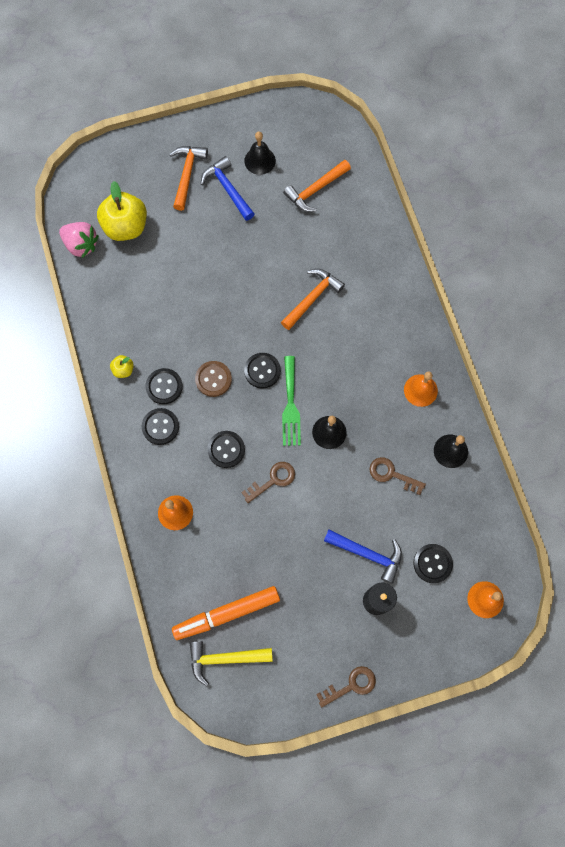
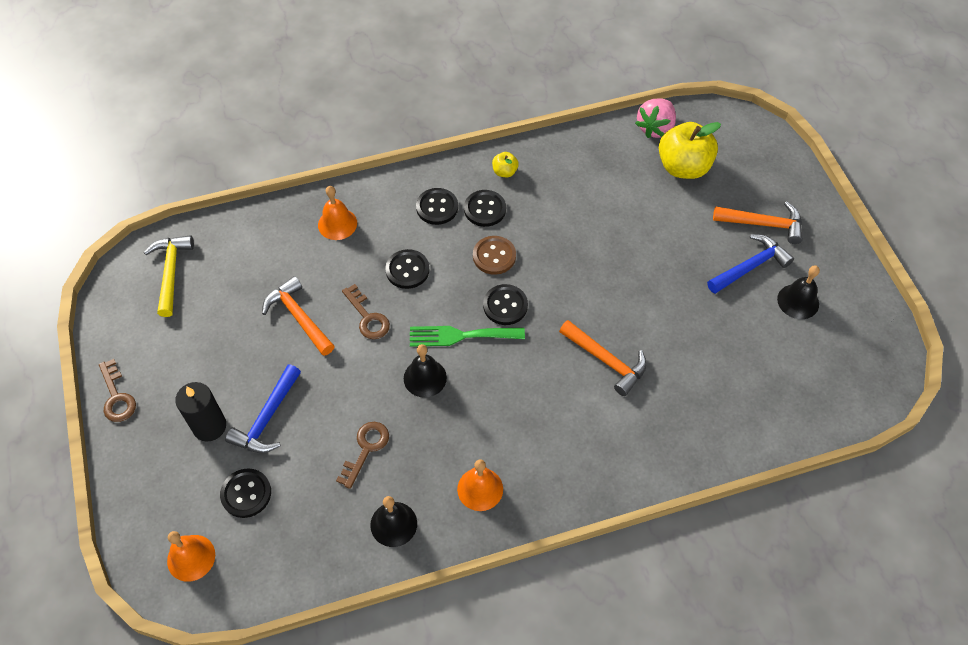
camera: 90 degrees right, 15 degrees down
orange marker [172,586,280,640] -> none
orange hammer [283,160,351,212] -> orange hammer moved to [262,276,335,356]

